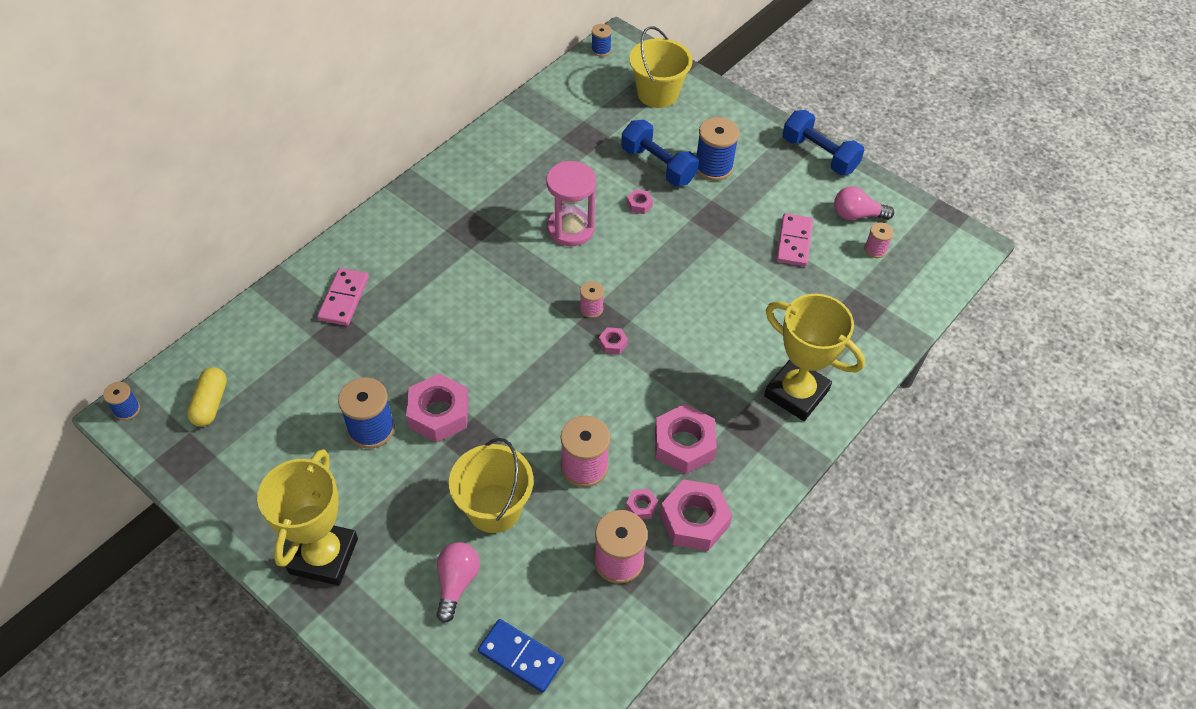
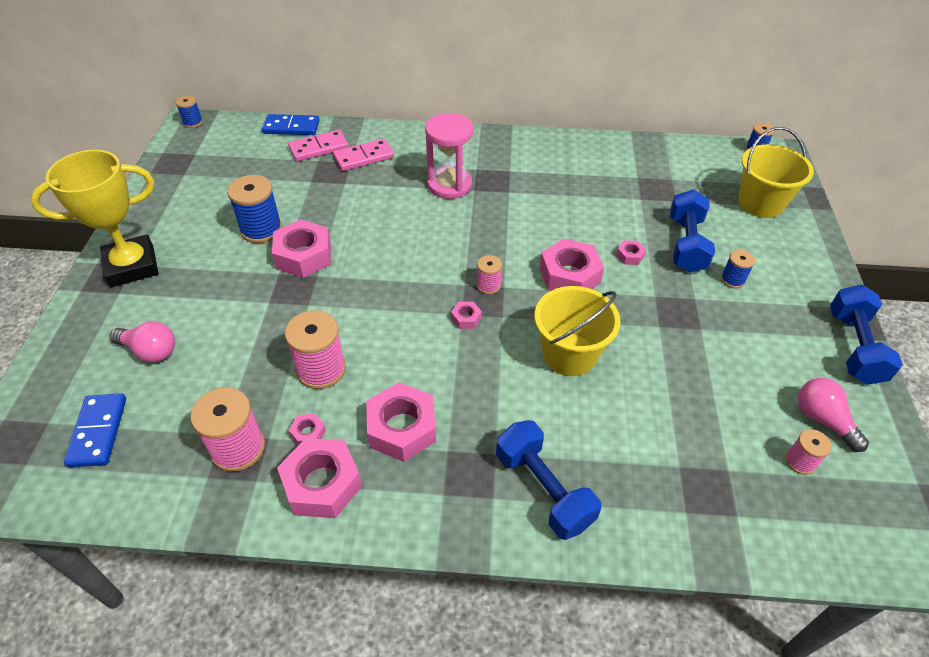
camera: 55 degrees right, 5 degrees down
yellow capsule [187,367,227,427] -> none
pink light bulb [436,542,480,623] -> pink light bulb turned 45 degrees clockwise [109,321,175,363]
yellow bucket [449,438,534,533] -> yellow bucket moved to [535,286,621,376]
pink hourglass [546,161,596,246] -> pink hourglass moved to [425,113,473,199]
blue spool [697,117,739,181] -> blue spool [721,250,755,288], size x0.55
yellow trophy [764,294,865,421] -> blue dumbbell [496,420,601,540]
pink domino [776,213,813,267] -> pink domino moved to [288,130,349,161]
none -> blue domino [262,114,320,135]
none -> pink nut [540,238,604,291]

